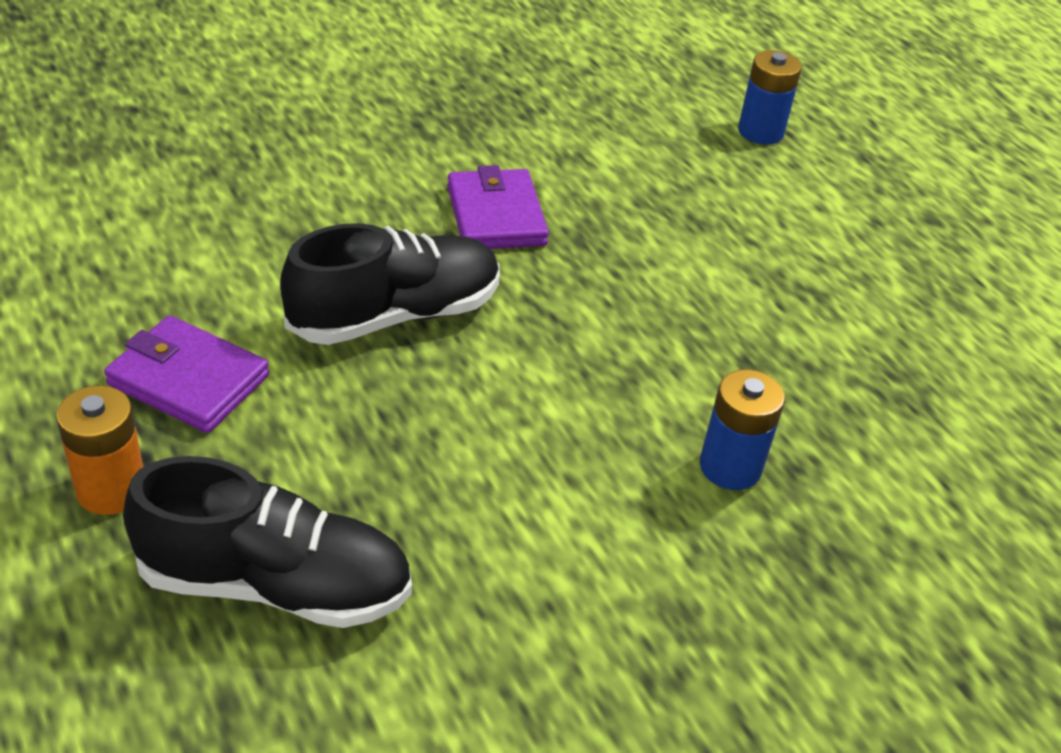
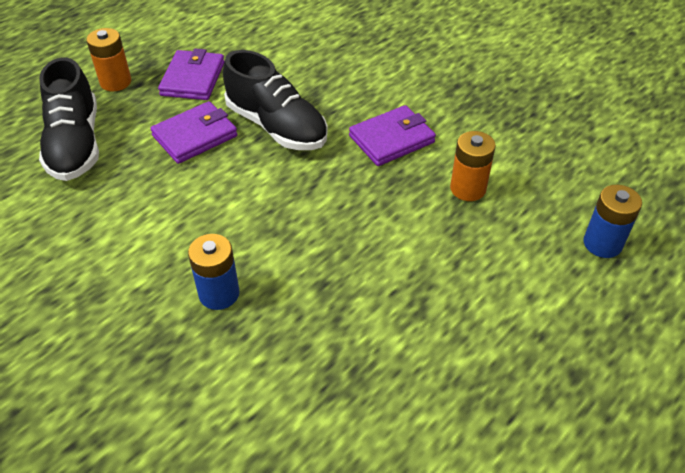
camera: 75 degrees right, 5 degrees up
none -> purple wallet [150,101,238,164]
none -> orange battery [450,131,496,201]

